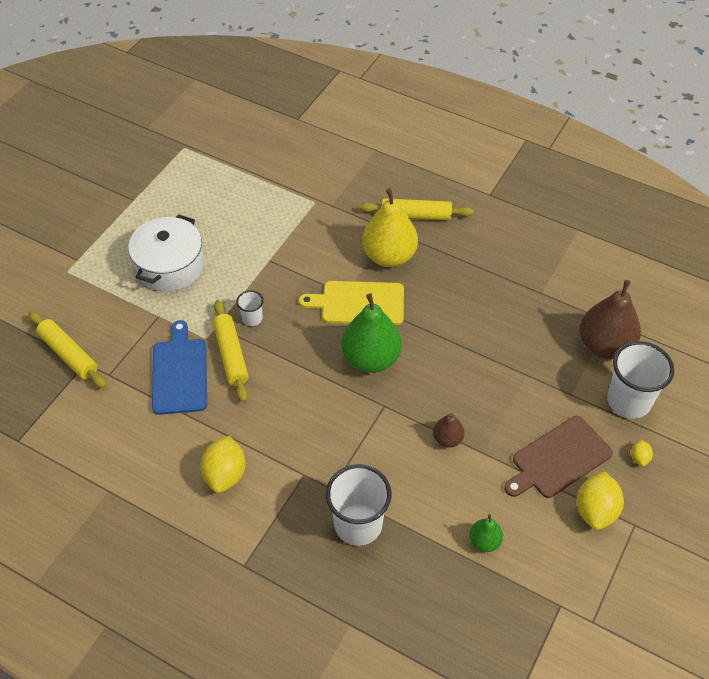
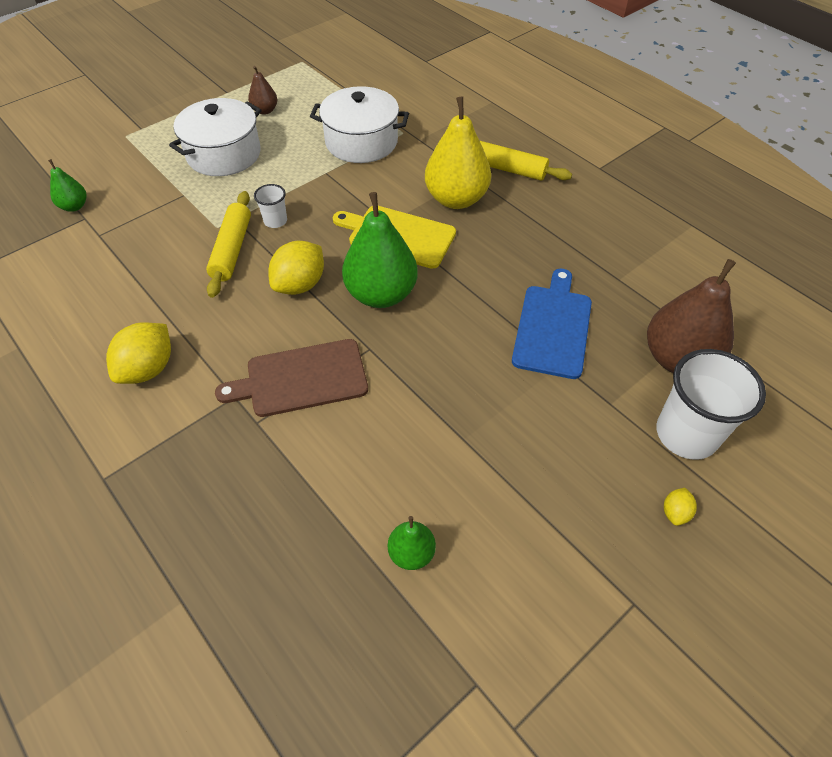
camera: 20 degrees right, 0 degrees up
yellow rolling pin [28,311,107,388] -> green pear [48,159,87,212]
blue cutting board [152,320,207,415] -> blue cutting board moved to [512,269,592,379]
white cup [326,464,392,546] -> none
brown pear [433,413,464,448] -> brown pear moved to [248,66,277,115]
brown cutting board [504,416,613,498] -> brown cutting board moved to [215,339,368,417]
yellow lemon [577,472,624,530] -> yellow lemon moved to [268,241,324,295]
none -> white pot [310,86,409,163]

